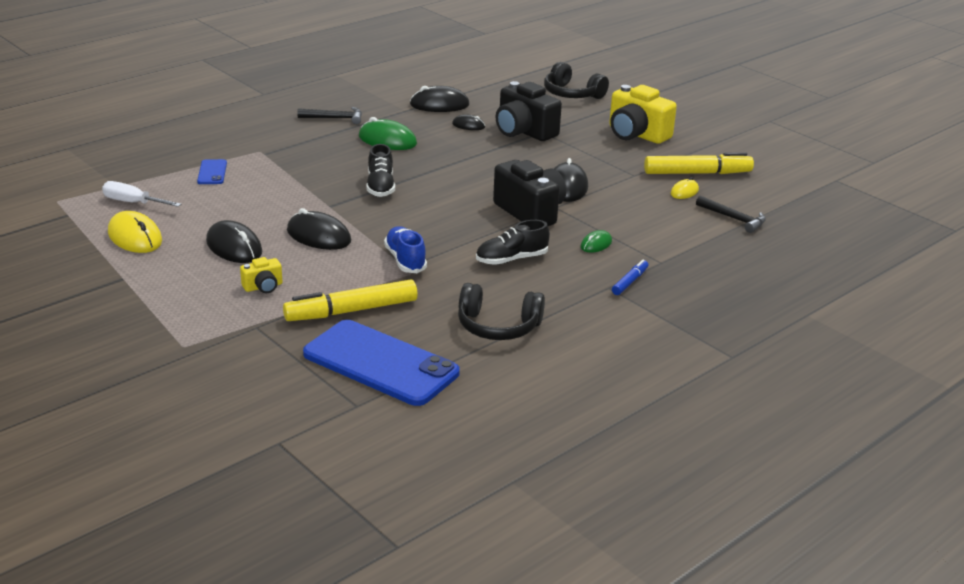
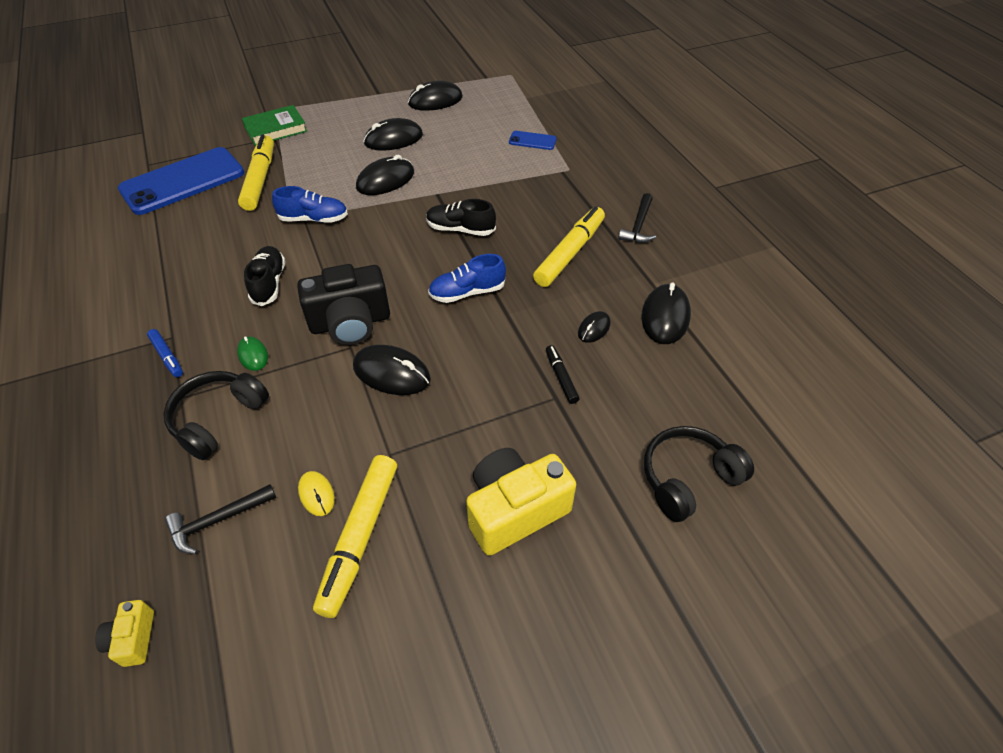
camera: 110 degrees right, 20 degrees up
white screwdriver [102,181,181,207] -> none
yellow mouse [108,211,162,253] -> black mouse [408,81,463,111]
yellow camera [240,257,282,293] -> yellow camera moved to [95,600,154,667]
green mouse [359,117,417,150] -> yellow marker [533,206,605,287]
black headphones [458,283,545,340] -> black headphones moved to [163,371,269,460]
black camera [496,81,562,141] -> black marker [546,345,580,404]
none -> green book [242,105,307,146]
none -> blue shoe [428,254,506,303]

